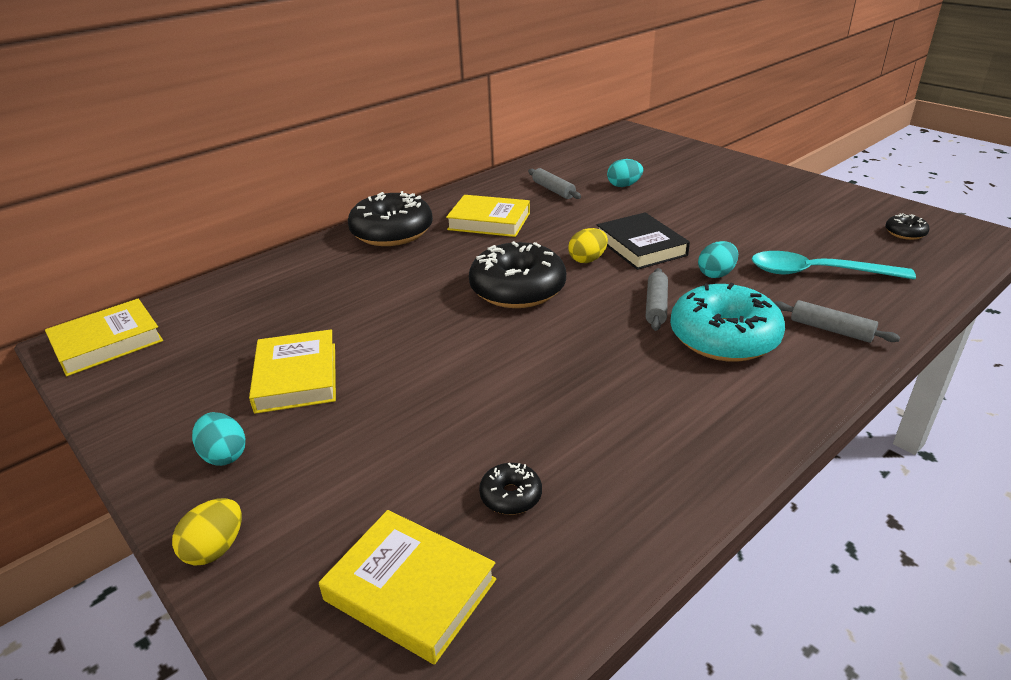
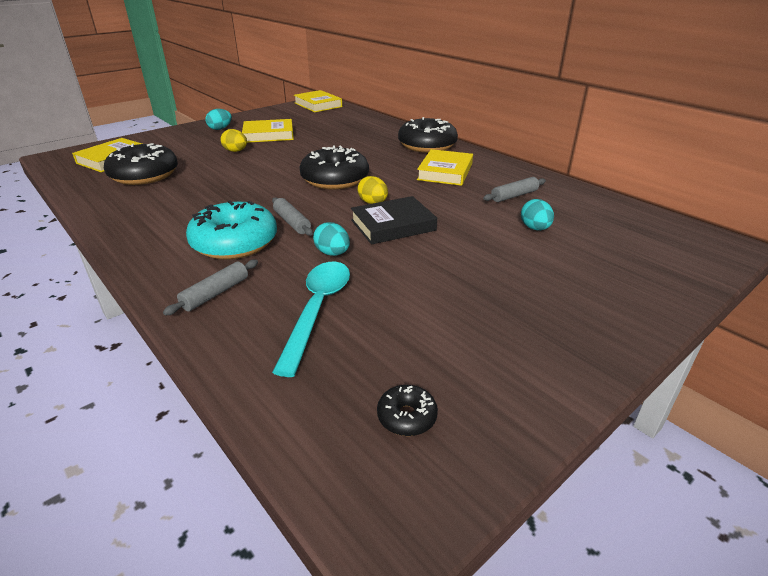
camera: 90 degrees right, 0 degrees up
yellow egg [172,498,242,566] -> yellow egg moved to [221,129,247,152]
black donut [479,463,542,515] -> black donut [104,143,178,185], size x2.24
grey rolling pin [646,268,668,331] -> grey rolling pin turned 45 degrees clockwise [272,197,313,236]

